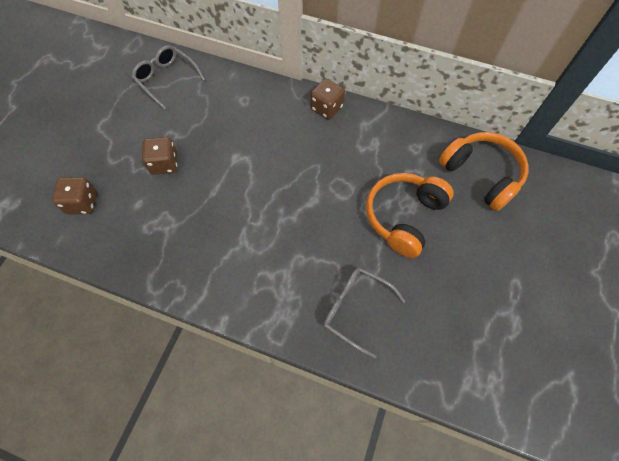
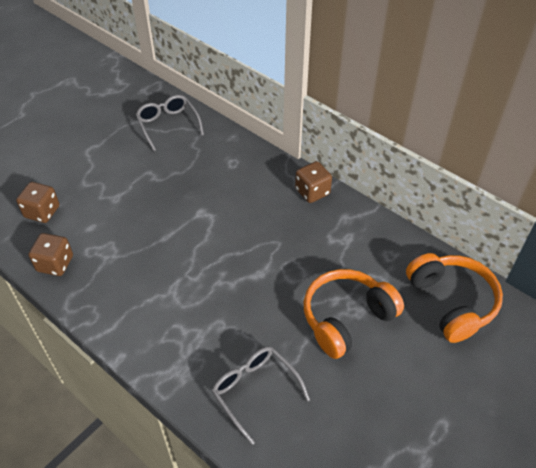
camera: 20 degrees right, 15 degrees down
brown dice [142,137,177,175] -> brown dice moved to [28,233,73,276]

